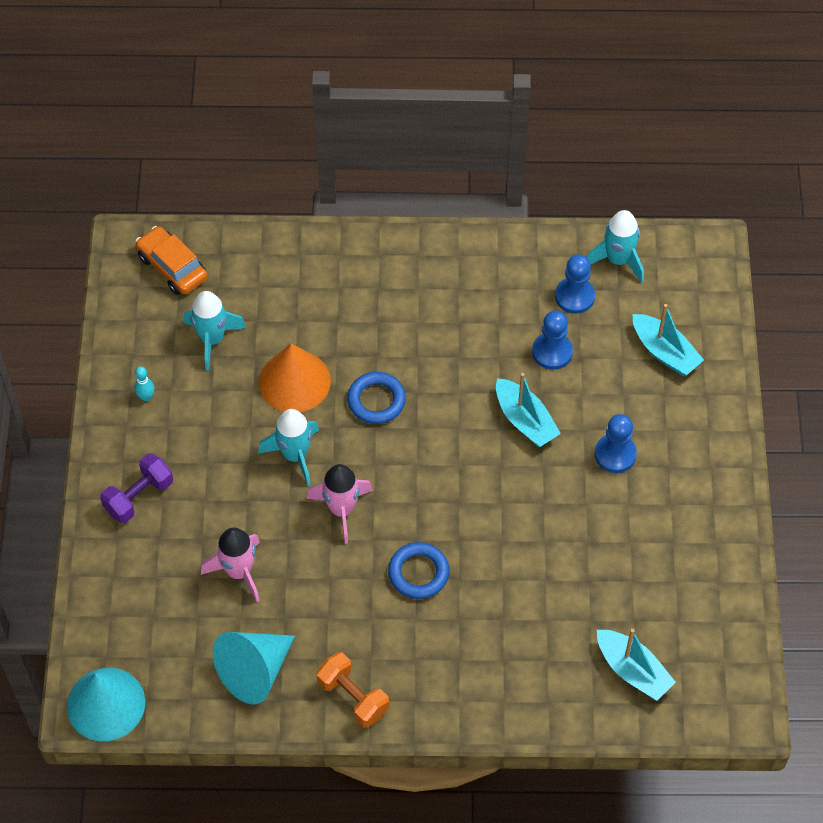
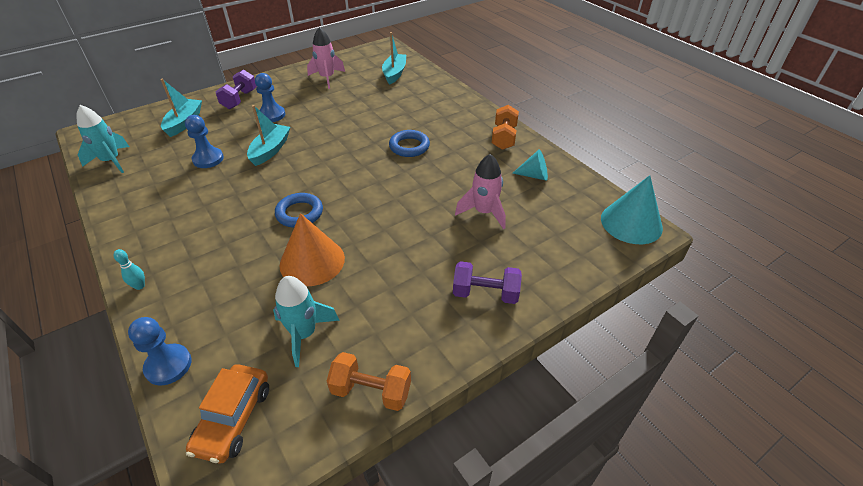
camera: 125 degrees left, 15 degrees down
turquoise bowling pin [134,366,155,401] -> turquoise bowling pin moved to [113,249,145,290]
turquoise cone [213,632,295,705] -> turquoise cone [513,149,548,181], size x0.58
turquoise rocket [258,409,319,486] -> none
pink rocket [307,464,373,544] -> pink rocket moved to [307,27,345,89]
blue pawn [555,254,595,314] -> blue pawn moved to [128,317,192,386]
none -> purple dumbbell [216,70,257,109]
none -> orange dumbbell [327,352,411,411]

